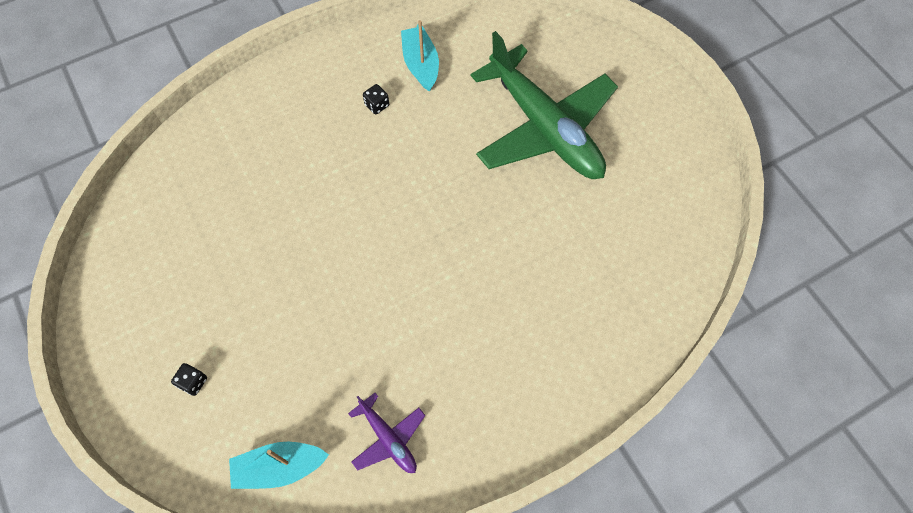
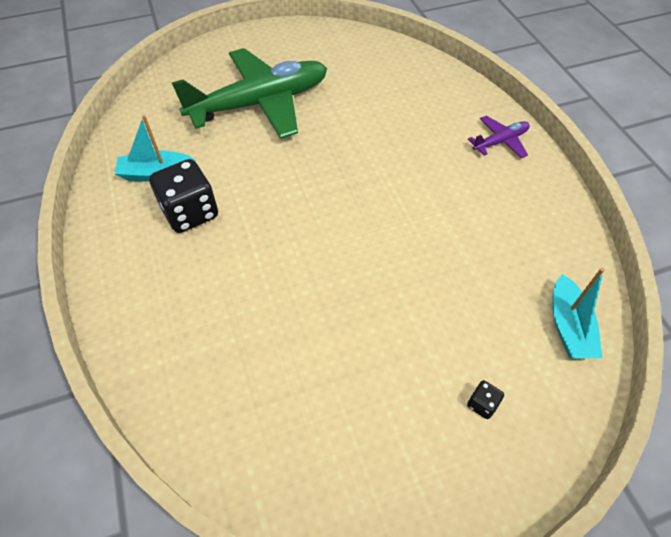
camera: 80 degrees left, 10 degrees down
purple plane [348,393,425,473] -> purple plane moved to [468,116,530,158]
black dice [363,84,389,114] -> black dice [149,159,218,233], size x2.35

